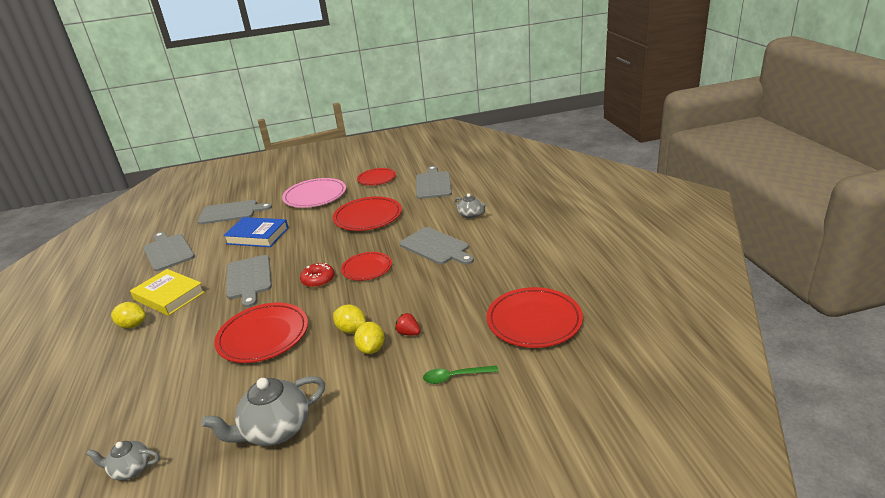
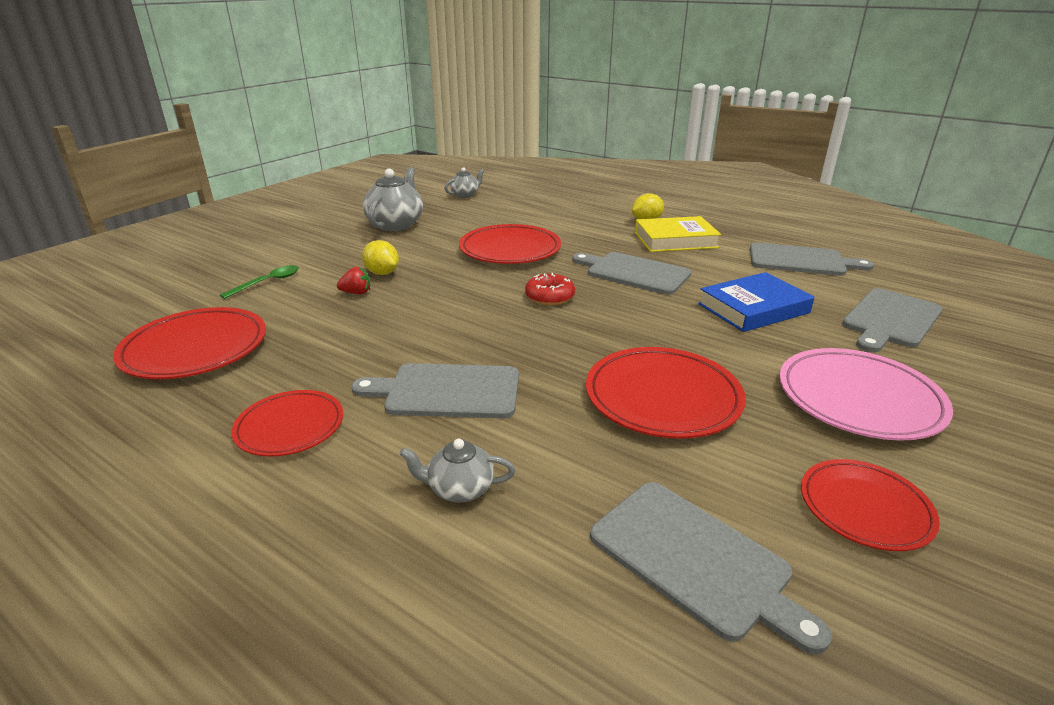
camera: 135 degrees right, 0 degrees up
yellow lemon [333,304,366,333] -> none
red plate [341,252,392,281] -> red plate moved to [231,390,343,457]

